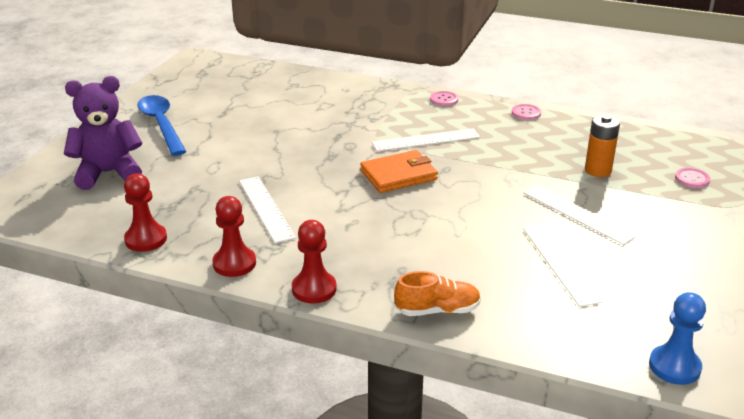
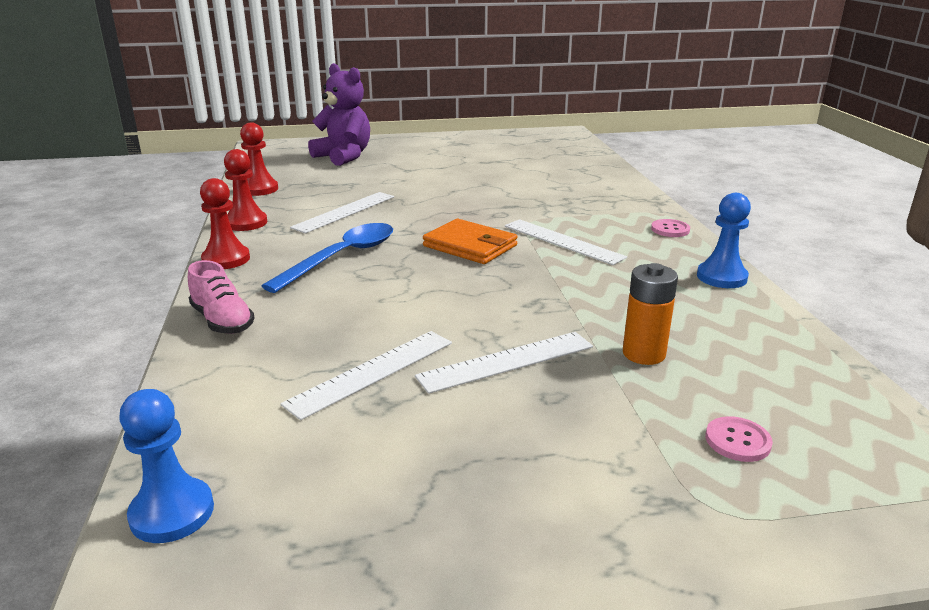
camera: 60 degrees right, 5 degrees down
blue spoon [137,95,186,156] -> blue spoon moved to [262,223,393,293]
orange shoe [394,271,481,316] -> pink shoe [188,260,255,334]
pink button [512,104,541,120] -> blue pawn [697,193,751,288]
white ruler [524,185,637,245] -> white ruler turned 45 degrees clockwise [415,332,593,394]

